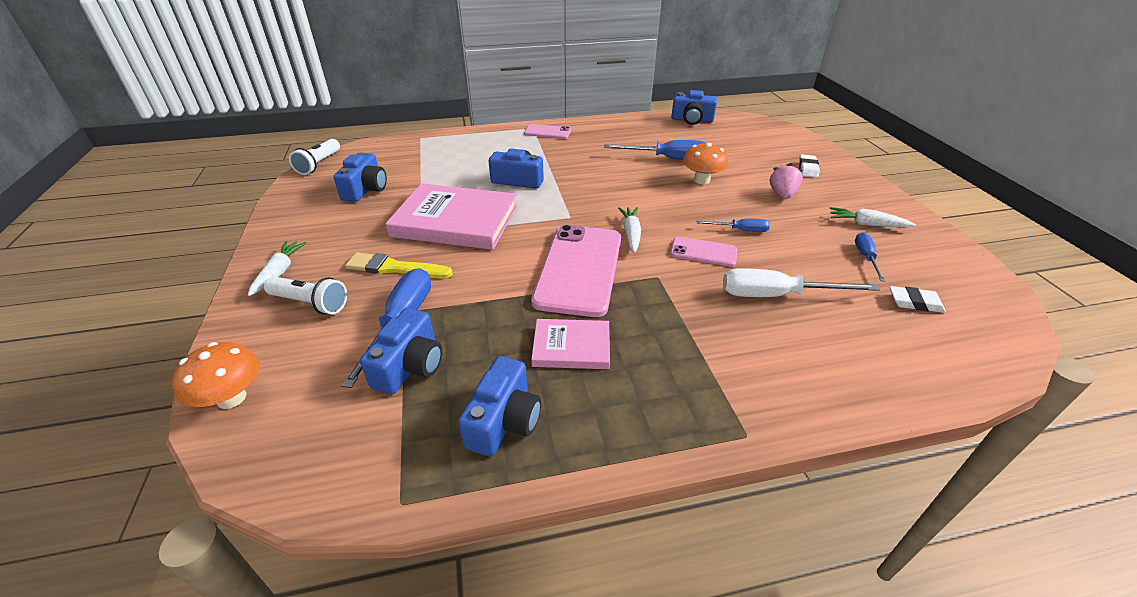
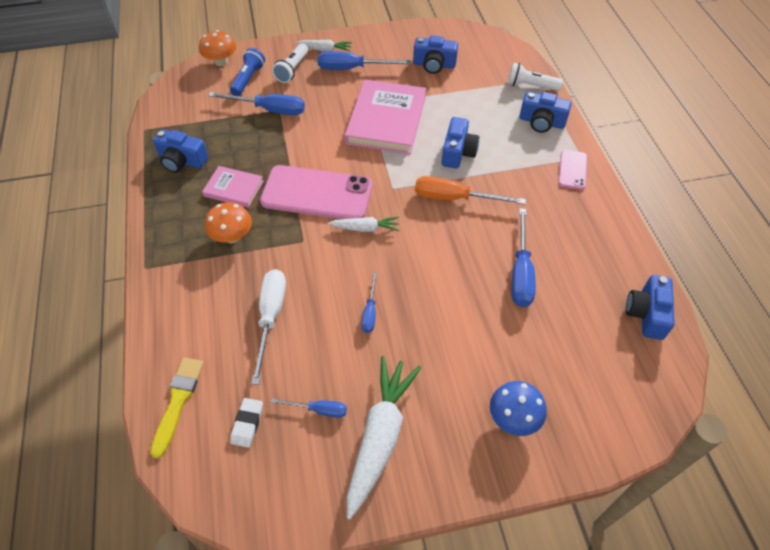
camera: 90 degrees right, 15 degrees up
white flashlight [289,139,340,175] -> white flashlight moved to [507,62,563,91]
yellow brush [345,252,453,278] -> yellow brush moved to [150,358,204,458]
blue camera [360,308,442,394] -> blue camera moved to [520,92,572,133]
pink book [531,319,610,369] -> pink book turned 75 degrees counterclockwise [202,166,264,208]
pink phone [670,237,737,267] -> none
orange mushroom [683,143,728,184] -> orange mushroom moved to [205,202,252,243]
pink strawberry [770,163,803,199] -> none
white eraser [799,154,820,178] -> blue mushroom [490,381,547,436]
white carrot [830,207,916,228] -> white carrot [347,356,422,520], size x1.90
none -> blue flashlight [230,48,265,96]
none -> blue screwdriver [317,51,411,70]
none -> orange screwdriver [415,176,526,204]

